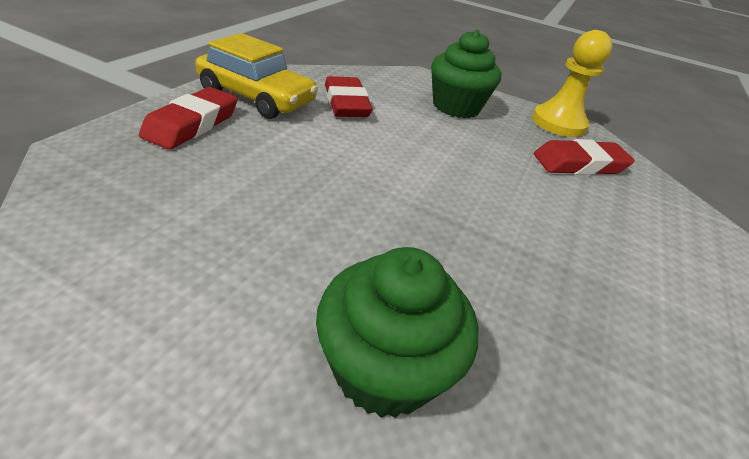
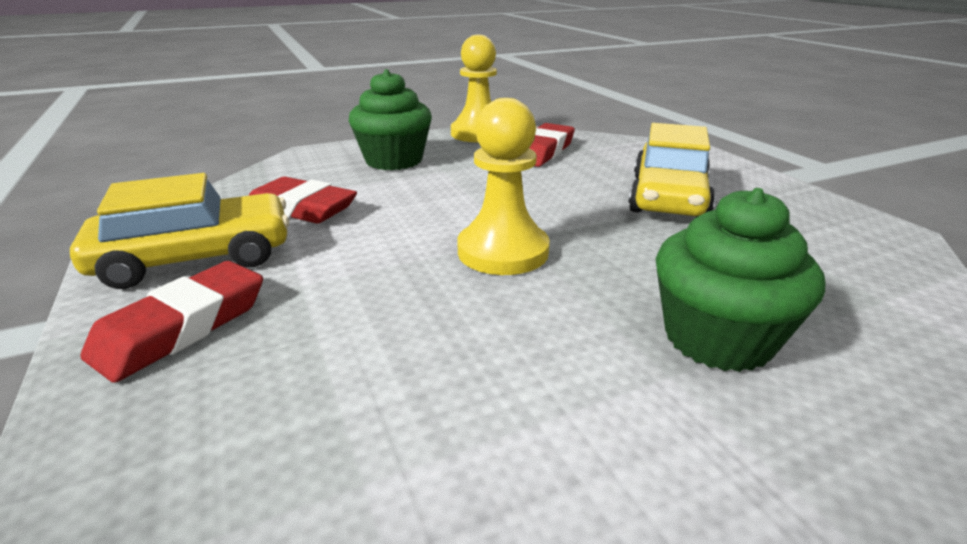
camera: 45 degrees left, 10 degrees down
red eraser [139,87,238,150] -> red eraser turned 60 degrees clockwise [80,261,263,383]
none -> yellow pawn [457,98,550,275]
none -> yellow car [628,123,715,217]

